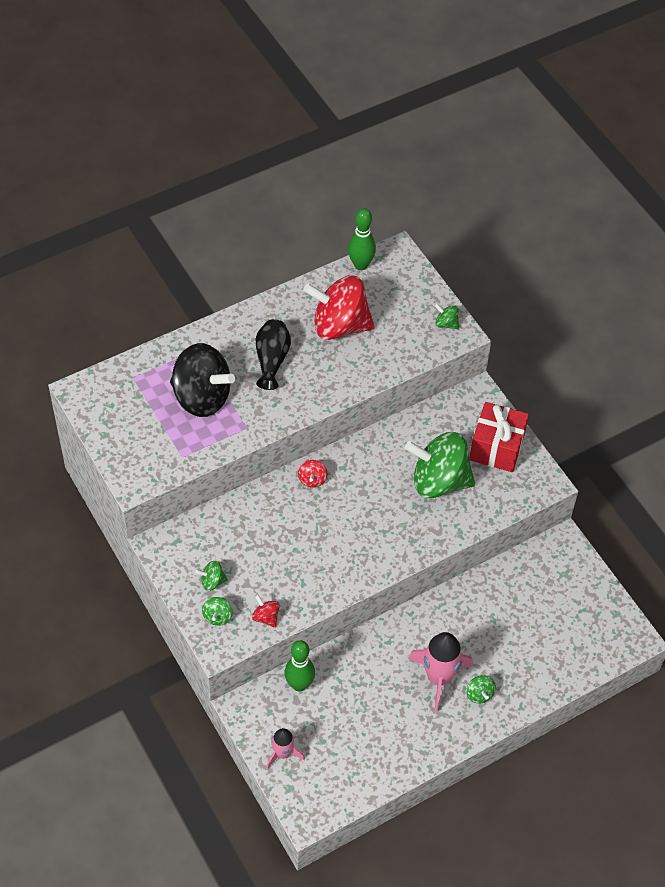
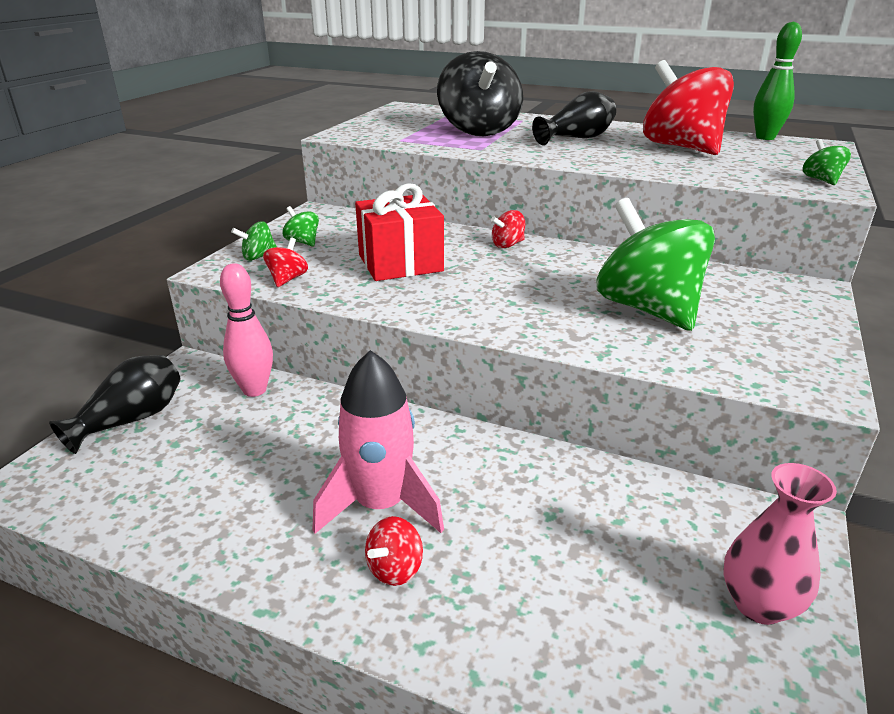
camera: 55 degrees right, 25 degrees down
pink rocket [266,728,305,769] -> black vase [49,355,181,454]
green bowling pin [284,640,315,691] -> pink bowling pin [220,263,273,397]
green spinning top [466,675,496,703] -> red spinning top [365,516,423,586]
red gift [469,402,529,472] -> red gift moved to [355,183,444,281]
none -> pink vase [723,463,837,625]

